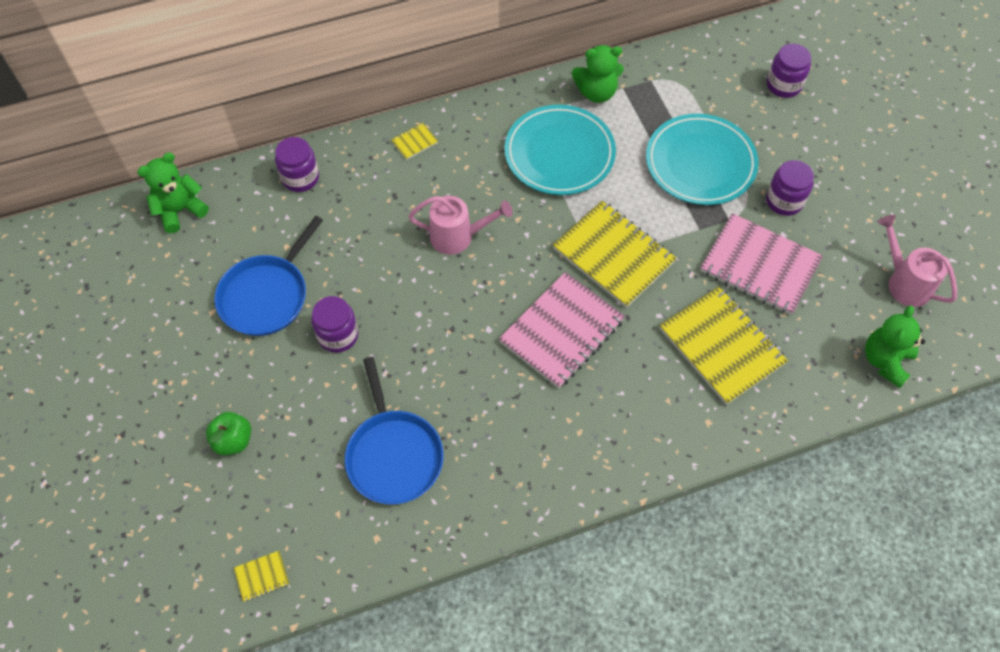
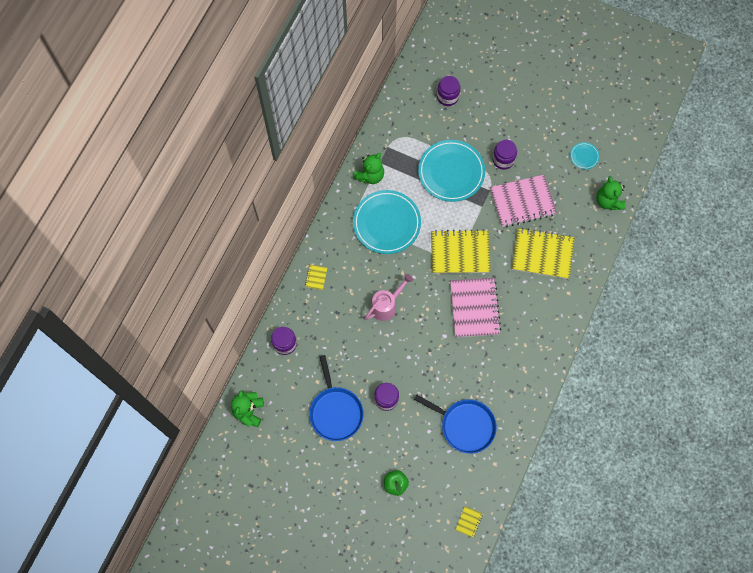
camera: 45 degrees left, 10 degrees up
pink watering can [878,215,957,307] -> turquoise plate [570,142,600,169]

